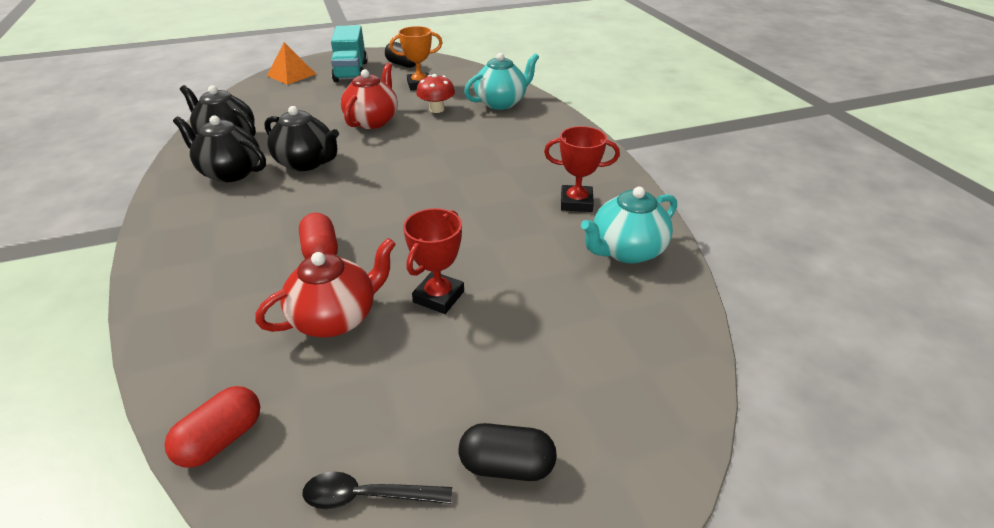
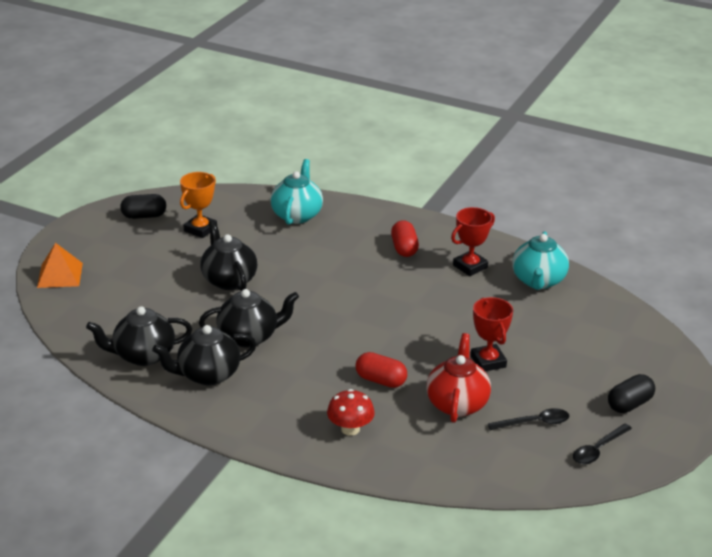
camera: 45 degrees left, 5 degrees down
red capsule [164,386,260,468] -> red capsule moved to [391,220,419,257]
turquoise truck [331,25,368,82] -> none
red teapot [341,63,398,129] -> black teapot [201,220,257,291]
red mushroom [416,74,455,113] -> red mushroom moved to [327,389,375,436]
none -> black spoon [488,408,569,430]

